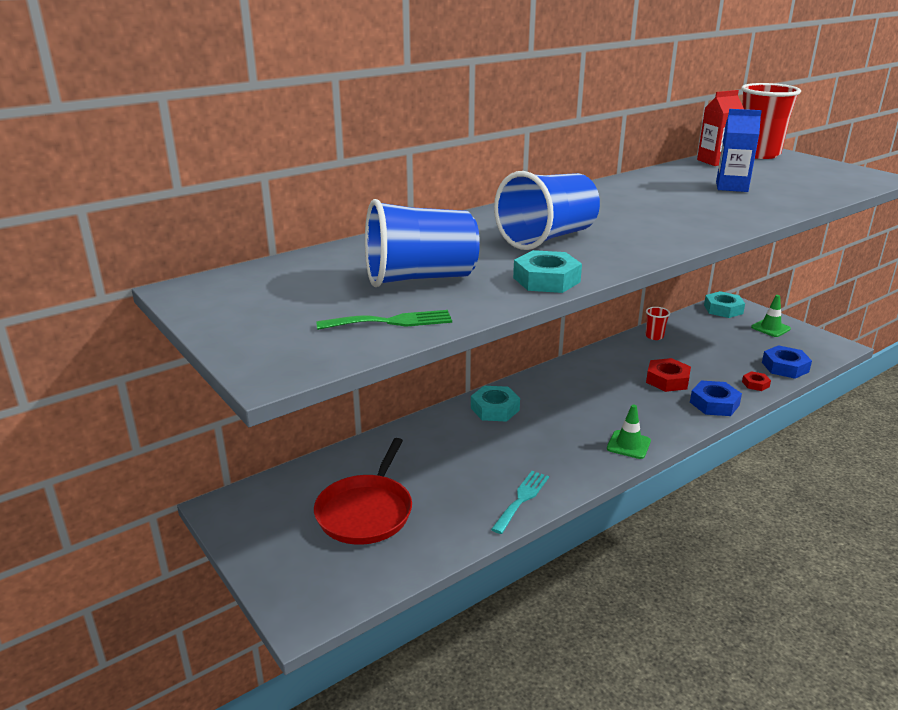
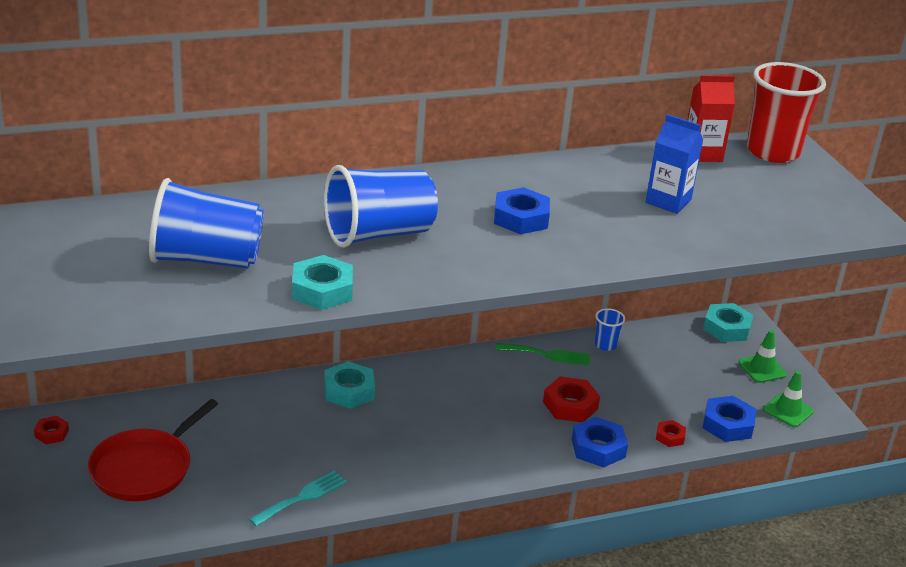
camera: 15 degrees right, 5 degrees up
green fork [316,310,452,330] -> green fork moved to [496,343,590,366]
green traffic cone [607,404,651,459] -> green traffic cone moved to [763,371,814,427]
red cup [645,307,670,340] -> blue cup [595,308,625,351]
none -> red nut [34,416,69,444]
none -> blue nut [494,187,550,234]

